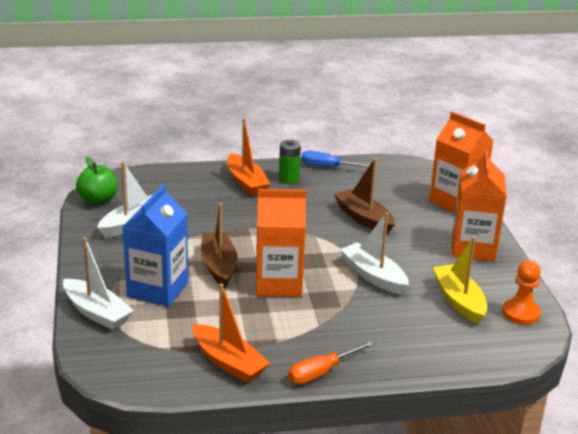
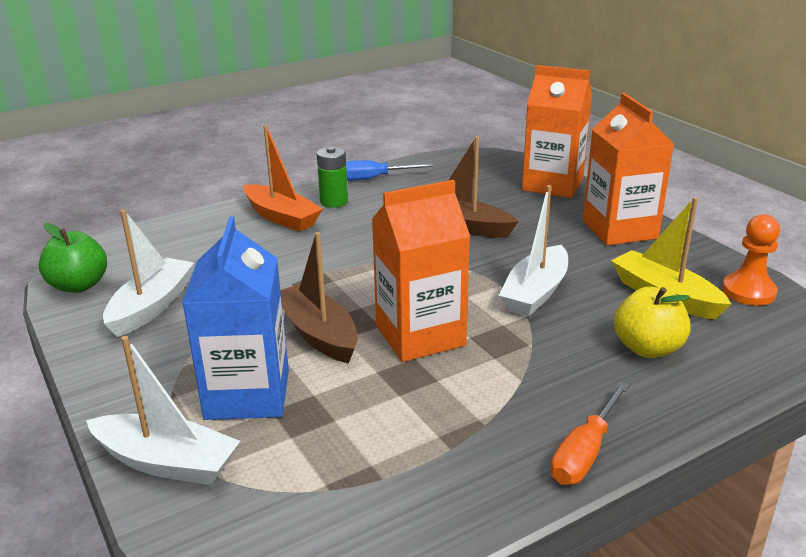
camera: 20 degrees left, 0 degrees up
orange boat [192,284,270,383] -> none
white boat [340,212,409,295] -> white boat turned 90 degrees counterclockwise [498,185,568,317]
none -> yellow apple [614,287,691,358]

